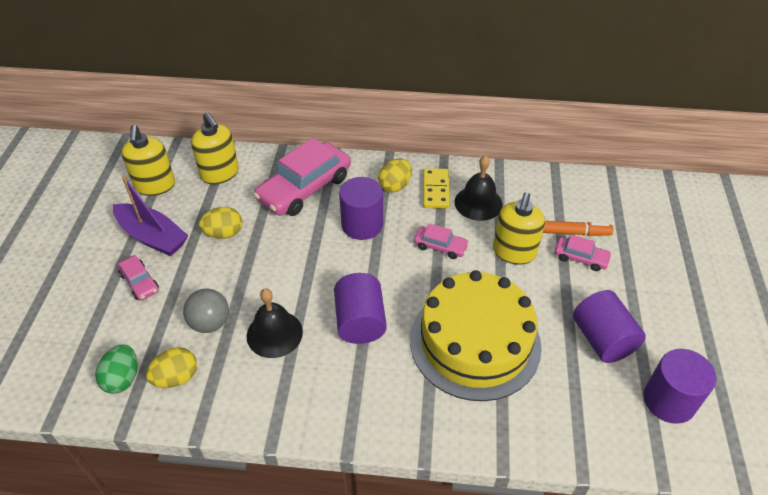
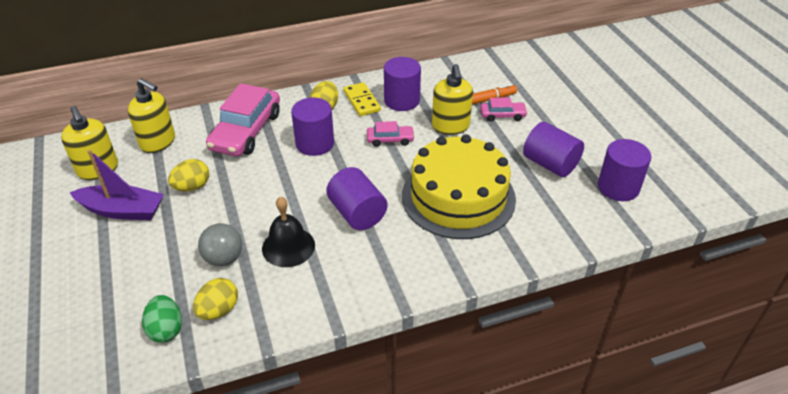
camera: 25 degrees left, 5 degrees down
pink car [117,255,159,301] -> none
black bell [455,155,502,221] -> purple cylinder [384,57,421,111]

